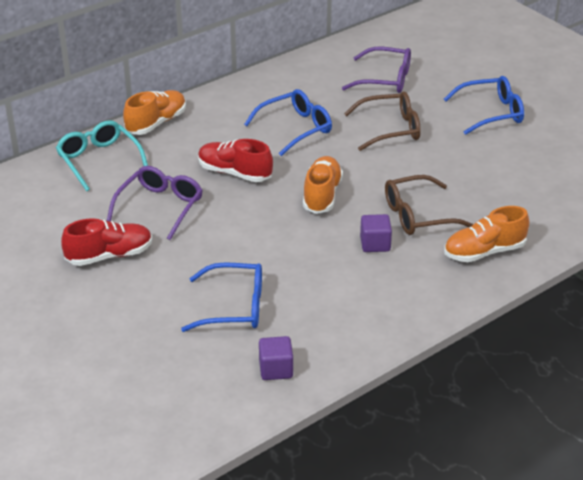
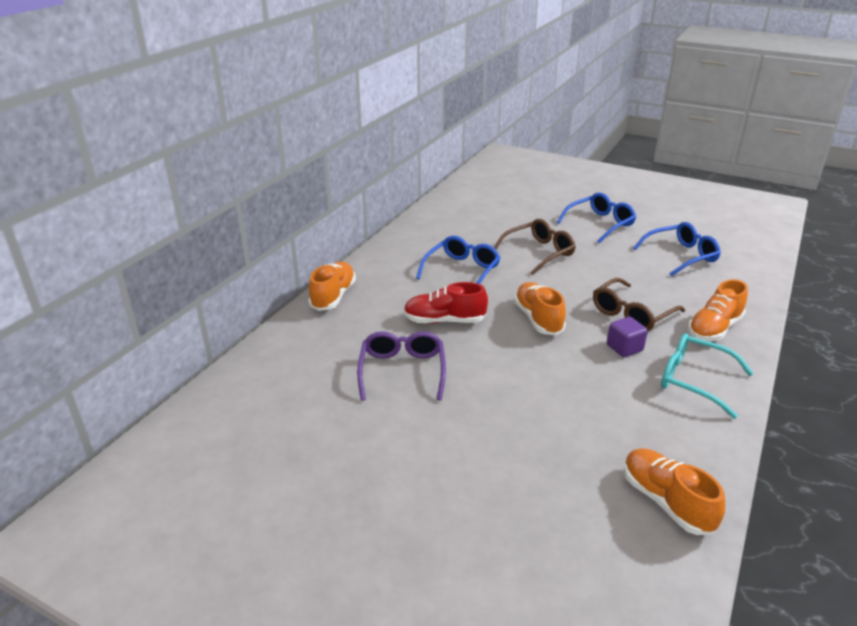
camera: 25 degrees left, 5 degrees down
turquoise glasses [56,120,148,191] -> turquoise glasses moved to [661,333,754,419]
red shoe [61,218,152,266] -> none
blue glasses [181,263,262,332] -> blue glasses moved to [633,222,721,277]
purple cube [259,336,293,380] -> orange shoe [624,448,725,535]
purple glasses [342,47,411,93] -> none

